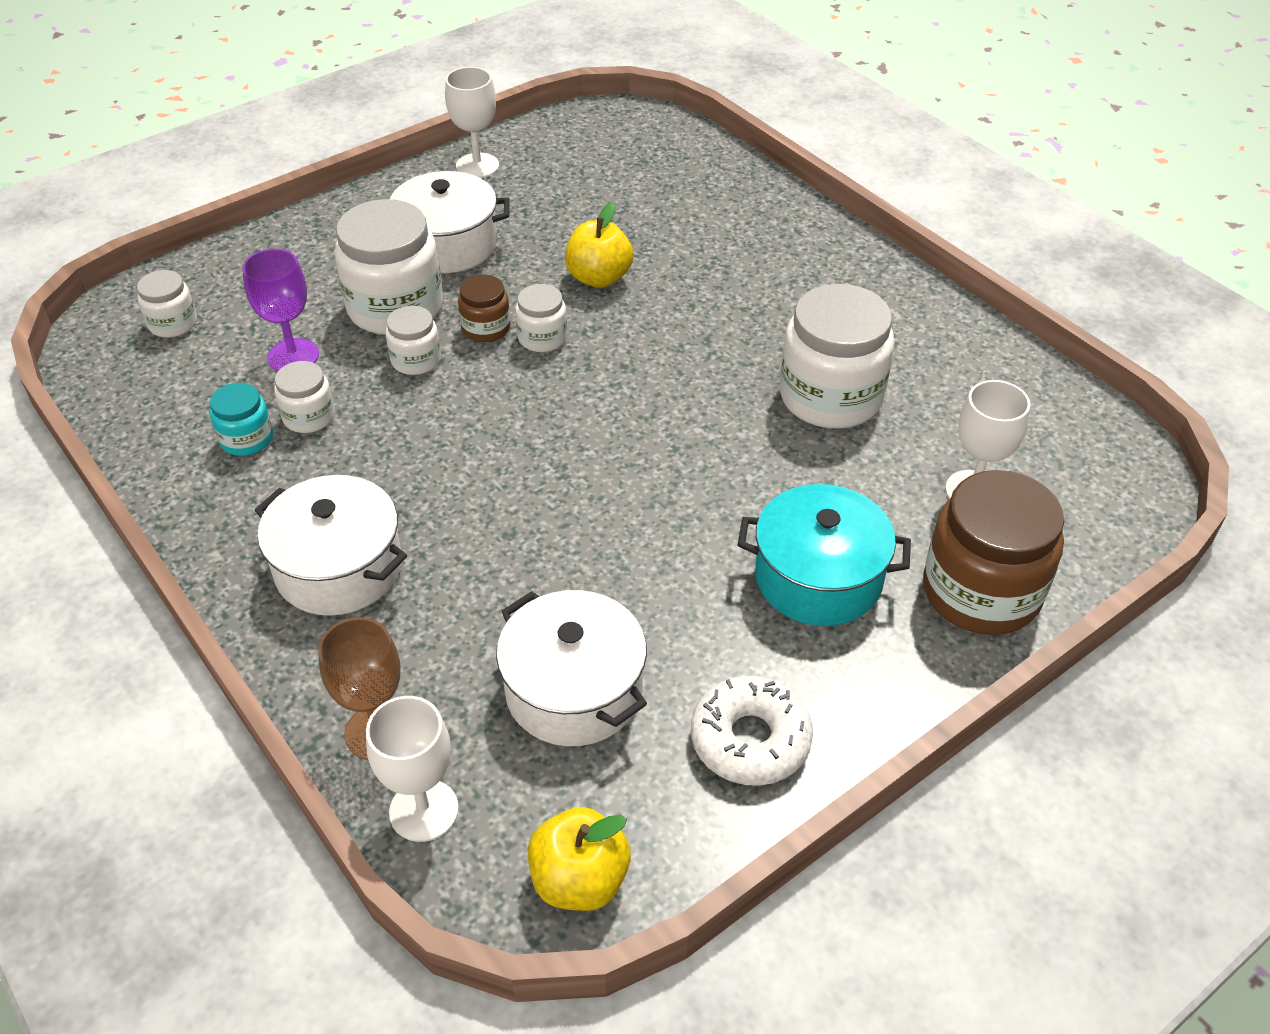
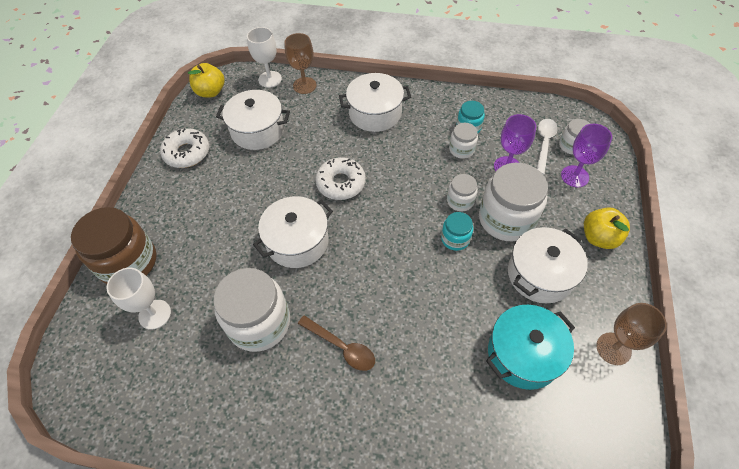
camera: 140 degrees right, 10 degrees up
white goblet [445,67,499,178] -> brown goblet [596,303,667,365]
brown jar [458,275,511,342] -> turquoise jar [441,212,473,251]
white jar [515,284,567,352] -> none
yellow apple [565,202,633,288] -> yellow apple moved to [584,207,630,249]
turquoise pot [738,484,911,626] -> turquoise pot moved to [486,305,575,390]
none -> white pot [253,196,333,268]
none -> brown spoon [298,315,375,371]
none -> white donut [315,157,366,200]
none -> white spoon [536,119,558,175]
none -> purple goblet [561,124,612,187]

